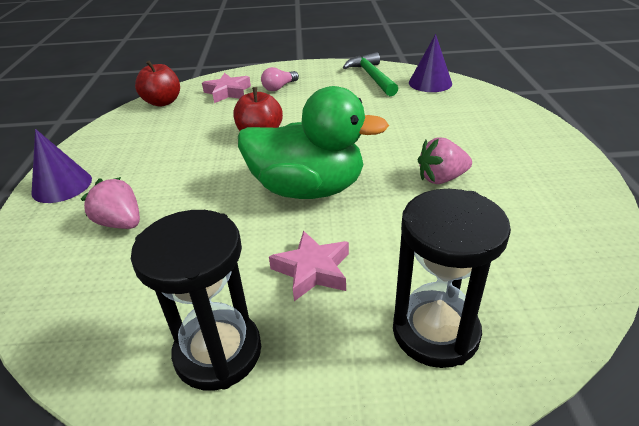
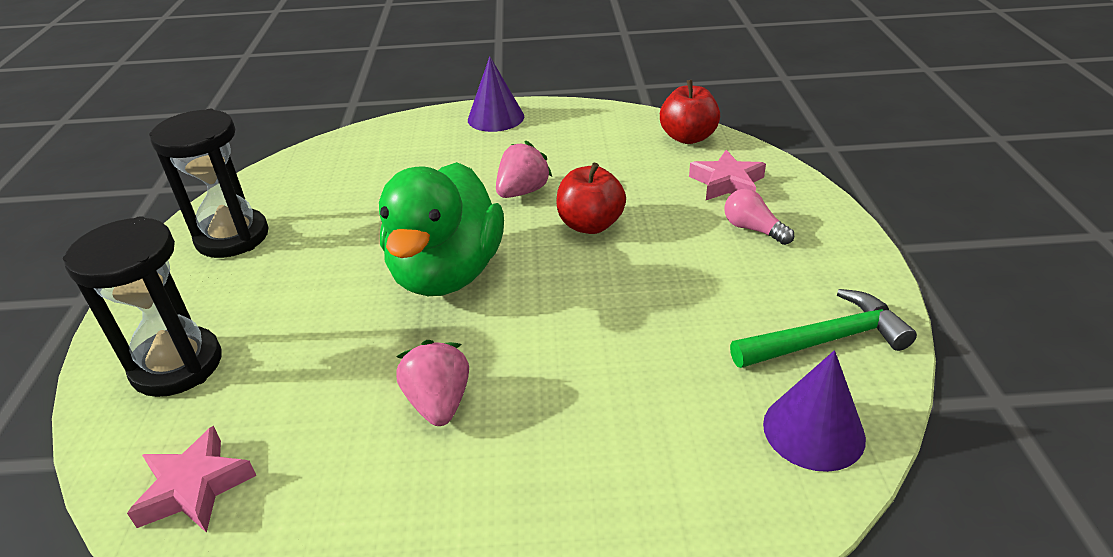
camera: 90 degrees right, 0 degrees up
pink strawberry [81,177,140,229] -> pink strawberry moved to [496,140,552,198]
pink star [269,230,349,301] -> pink star moved to [127,426,256,533]

